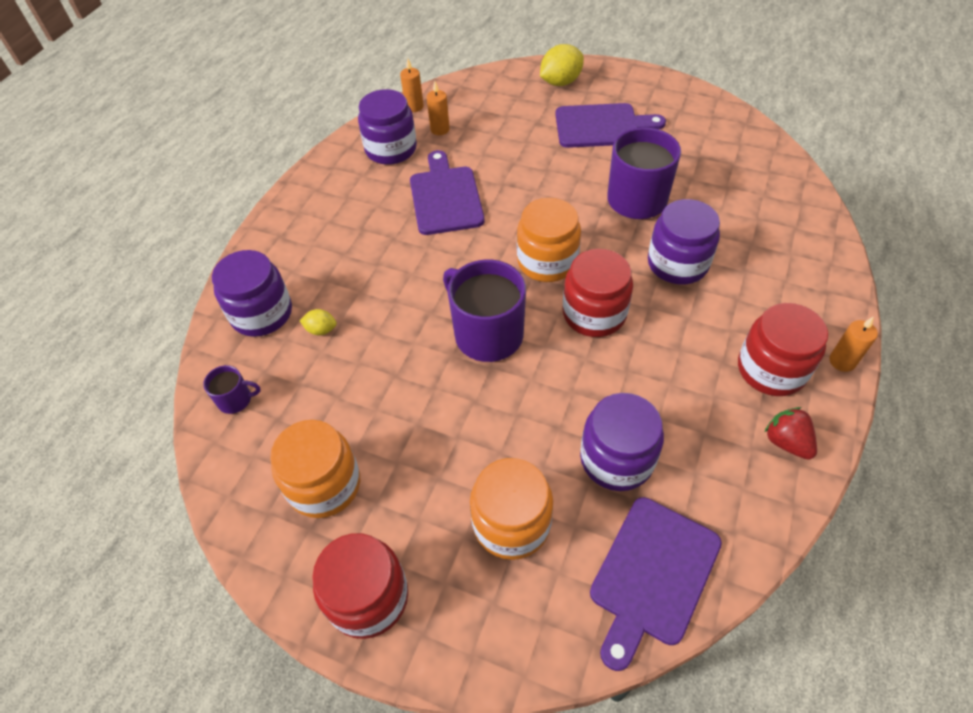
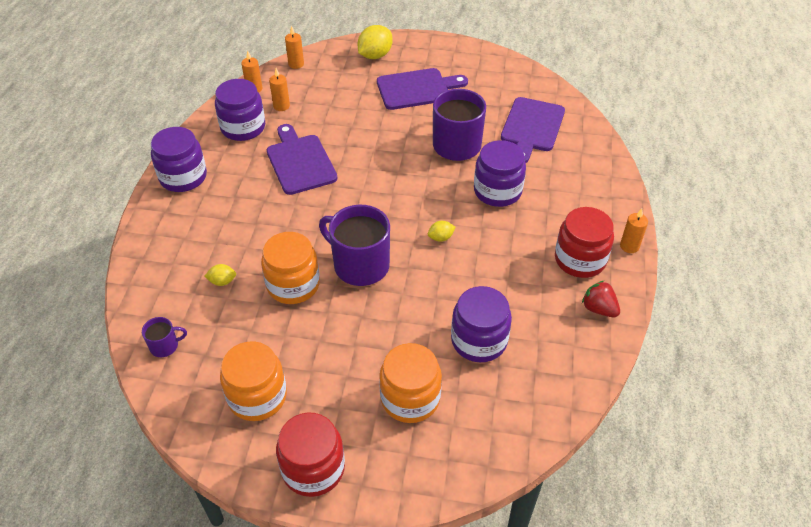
camera: 15 degrees left, 5 degrees down
purple jar [212,250,292,337] -> purple jar moved to [151,127,207,192]
orange jar [517,198,581,282] -> orange jar moved to [261,232,320,304]
red jar [563,249,633,337] -> yellow lemon [428,221,456,242]
purple cutting board [590,497,722,671] -> purple cutting board moved to [501,97,565,163]
none -> orange candle [285,26,304,69]

